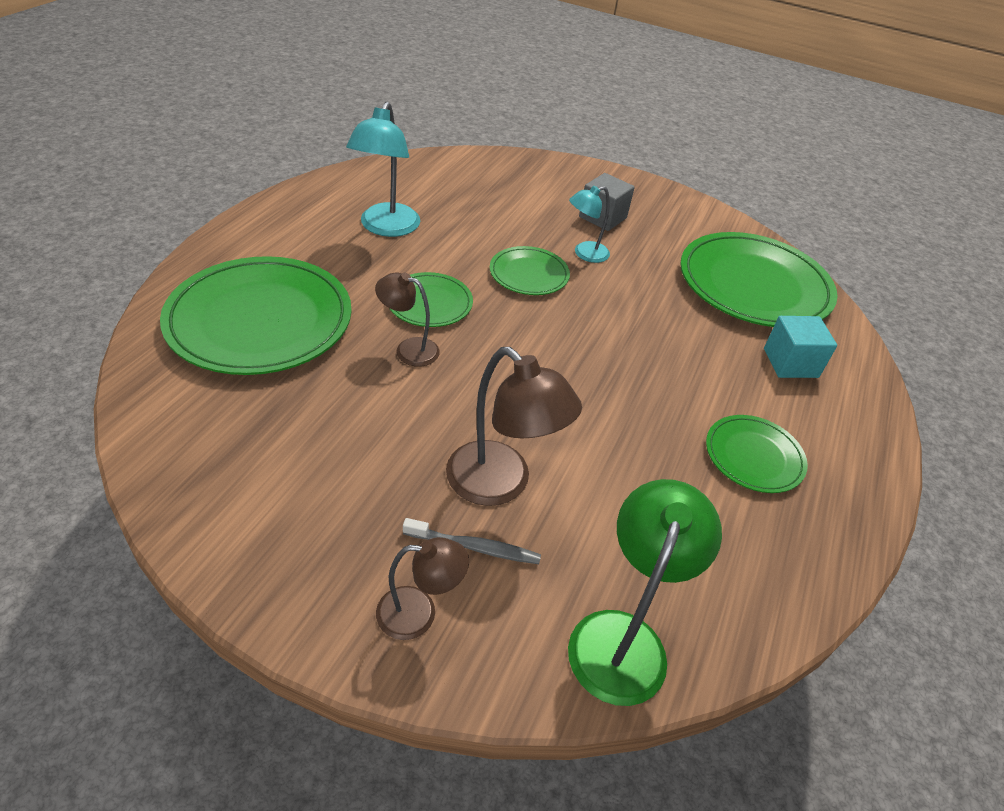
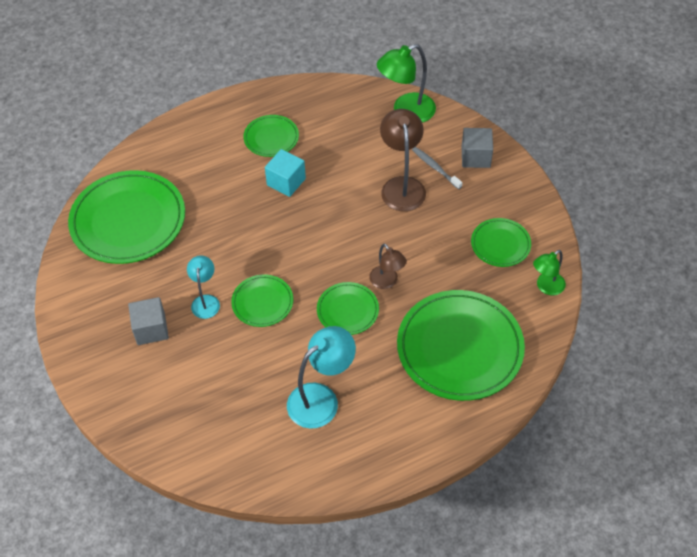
camera: 135 degrees left, 10 degrees up
brown lamp [376,537,469,640] -> grey cube [461,128,493,168]
turquoise lamp [569,186,610,263] -> turquoise lamp turned 105 degrees counterclockwise [187,255,220,319]
turquoise cube [764,316,837,378] -> turquoise cube moved to [265,149,306,197]
none -> green plate [471,218,531,267]
none -> green lamp [533,250,566,295]

